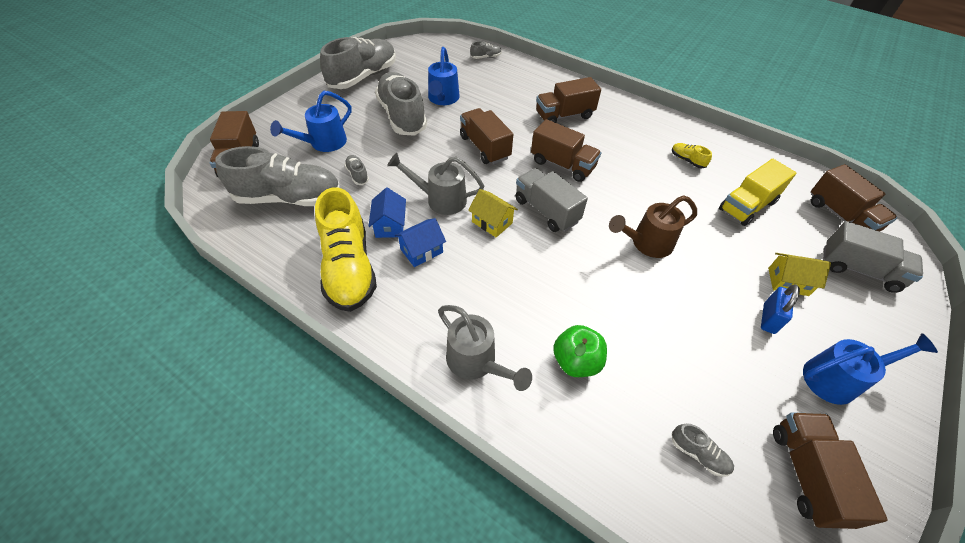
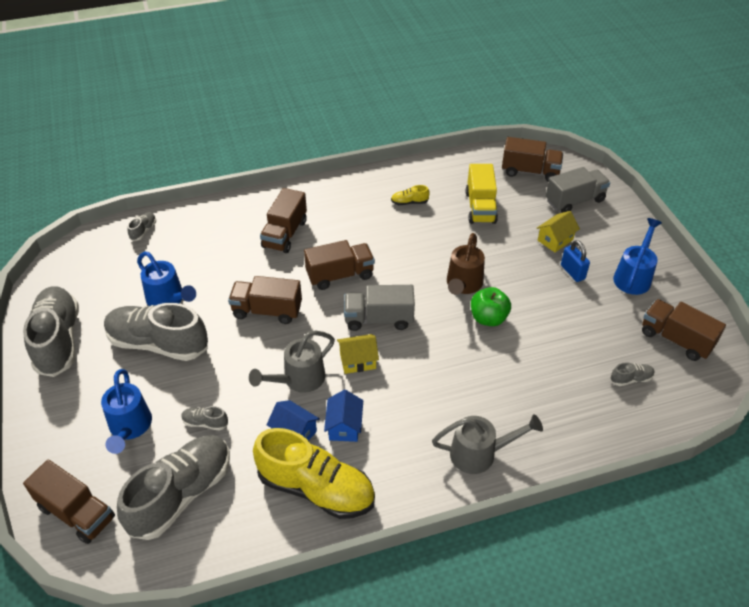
camera: 50 degrees left, 5 degrees down
green apple [553,325,607,377] -> green apple moved to [471,287,511,326]

